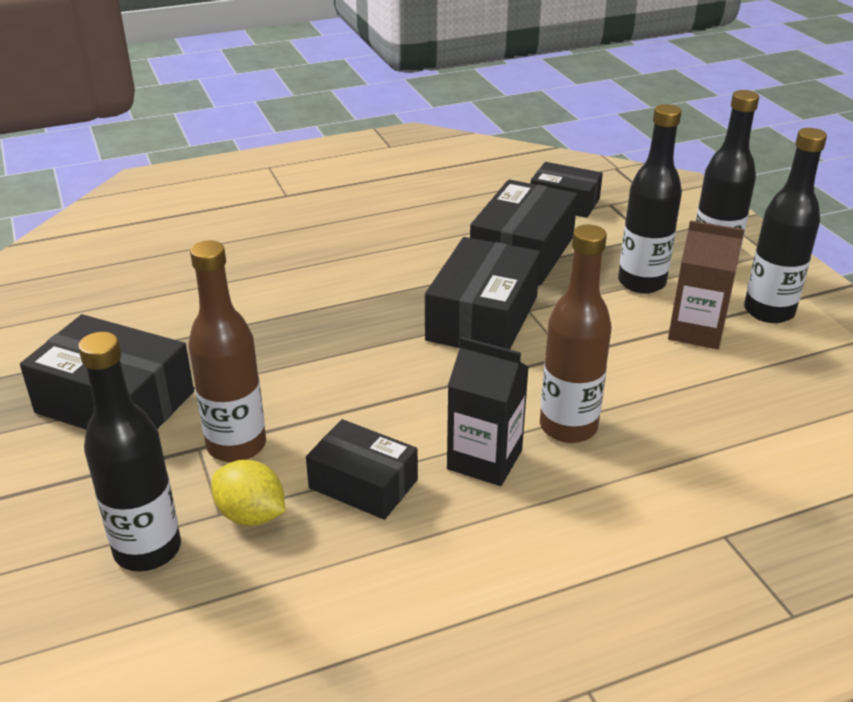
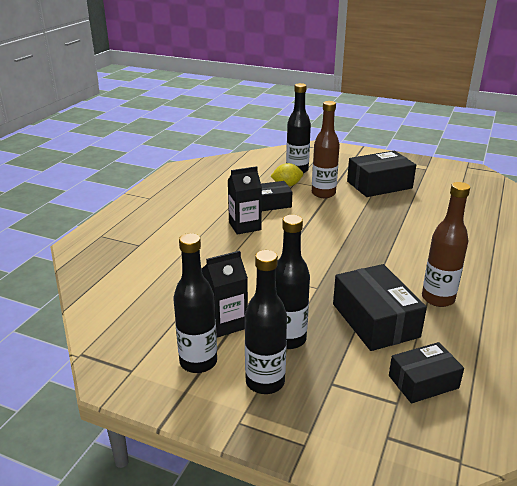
camera: 135 degrees right, 5 degrees down
black box [425,237,541,349] -> none
brown bottle [540,225,612,443] -> brown bottle moved to [422,182,470,307]
brown carton [668,220,745,349] -> black carton [202,251,248,338]

